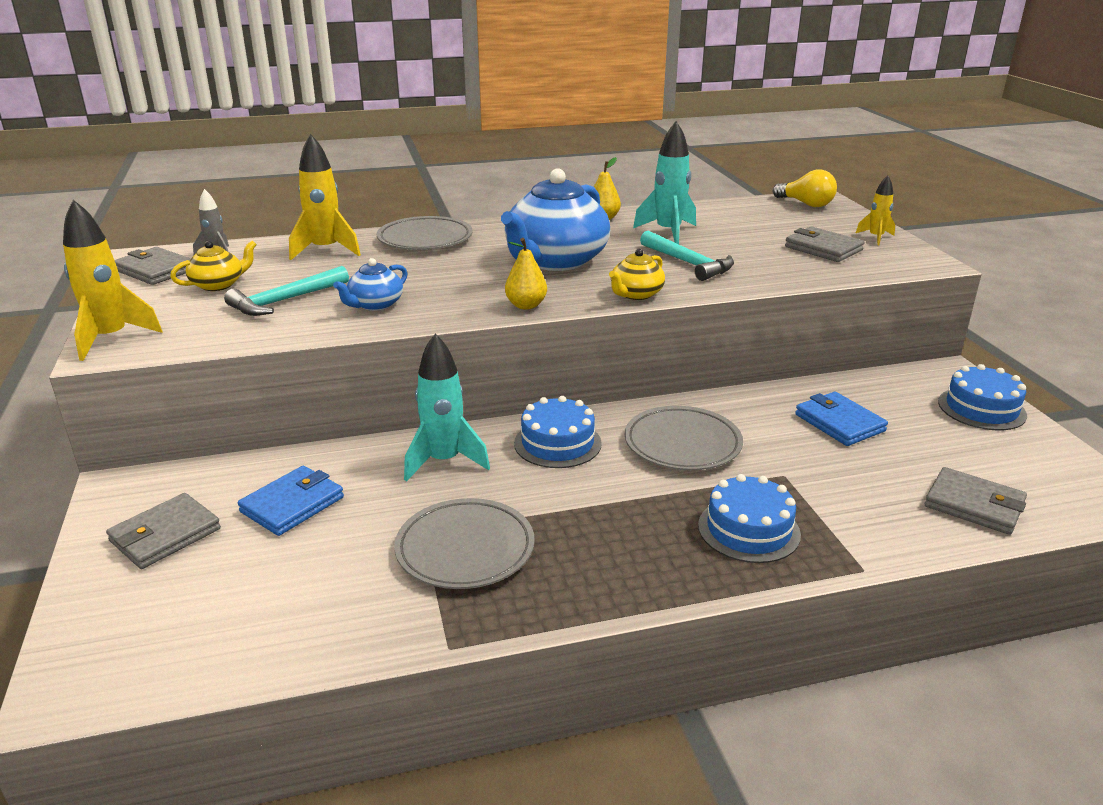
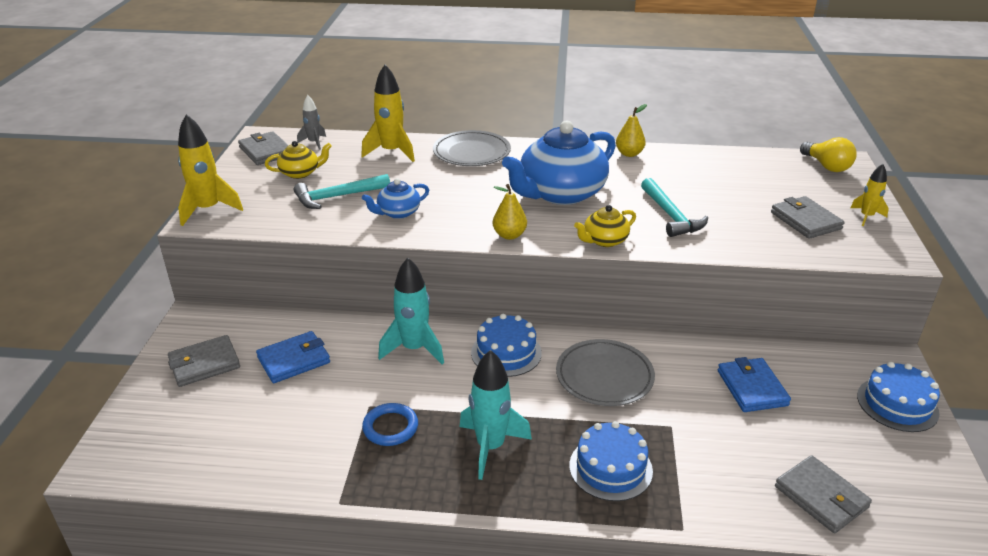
camera: 20 degrees right, 5 degrees up
grey plate [394,498,535,589] -> blue ring [362,403,418,446]
turquoise rocket [633,121,696,244] -> turquoise rocket moved to [459,350,532,480]

